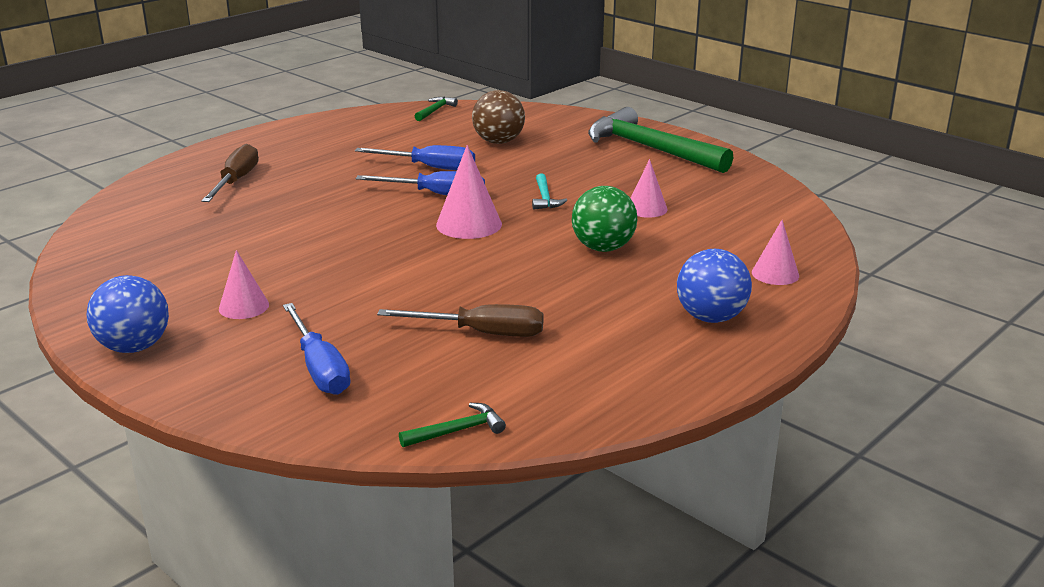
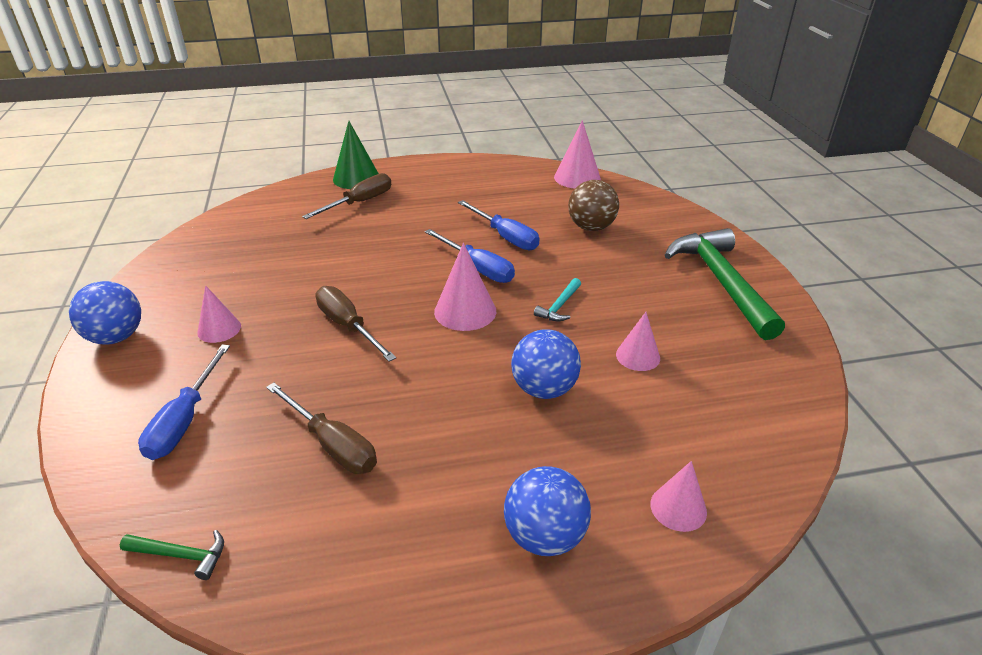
camera: 35 degrees right, 10 degrees up
green hammer [415,97,458,121] -> pink cone [554,120,601,189]
green ball [572,186,637,252] -> blue ball [511,329,581,399]
none -> brown screwdriver [316,286,396,362]
none -> green cone [333,121,379,189]

